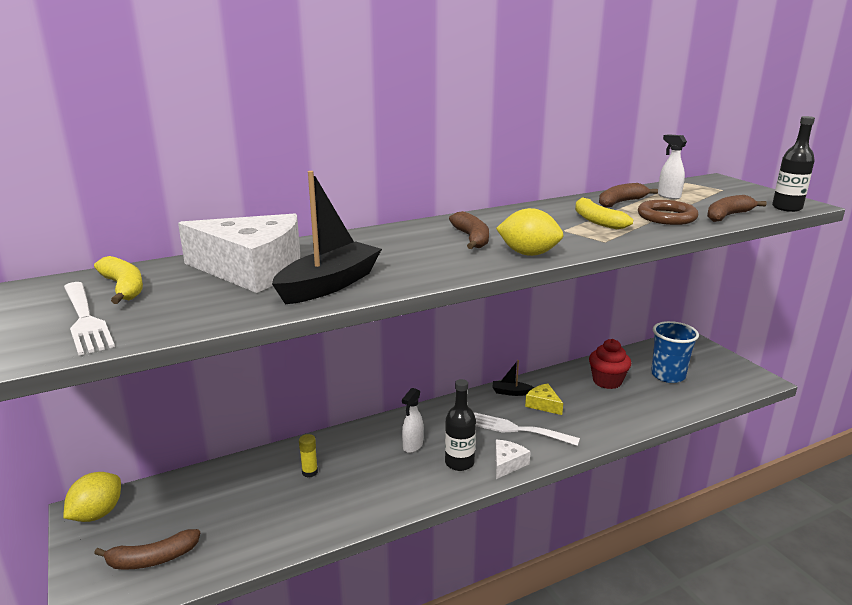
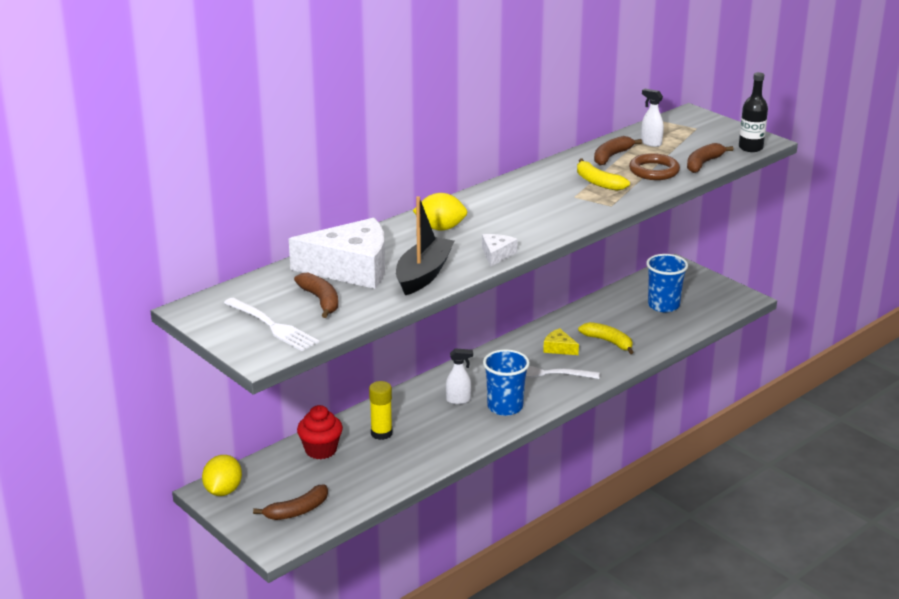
camera: 15 degrees left, 5 degrees up
yellow banana [94,256,143,304] -> yellow banana moved to [578,322,634,354]
yellow glue stick [299,434,318,477] -> yellow glue stick [369,381,392,440], size x1.55
white spray bottle [402,388,423,453] -> white spray bottle turned 105 degrees counterclockwise [446,348,473,404]
black bottle [445,379,476,471] -> blue cup [483,349,530,416]
brown banana [449,211,489,249] -> brown banana moved to [294,273,338,318]
black boat [492,360,535,396] -> none
white cheese [495,439,531,479] -> white cheese moved to [482,234,518,266]
yellow lemon [496,208,564,256] -> yellow lemon moved to [413,193,468,231]
red cupcake [589,339,631,389] -> red cupcake moved to [297,405,343,459]

